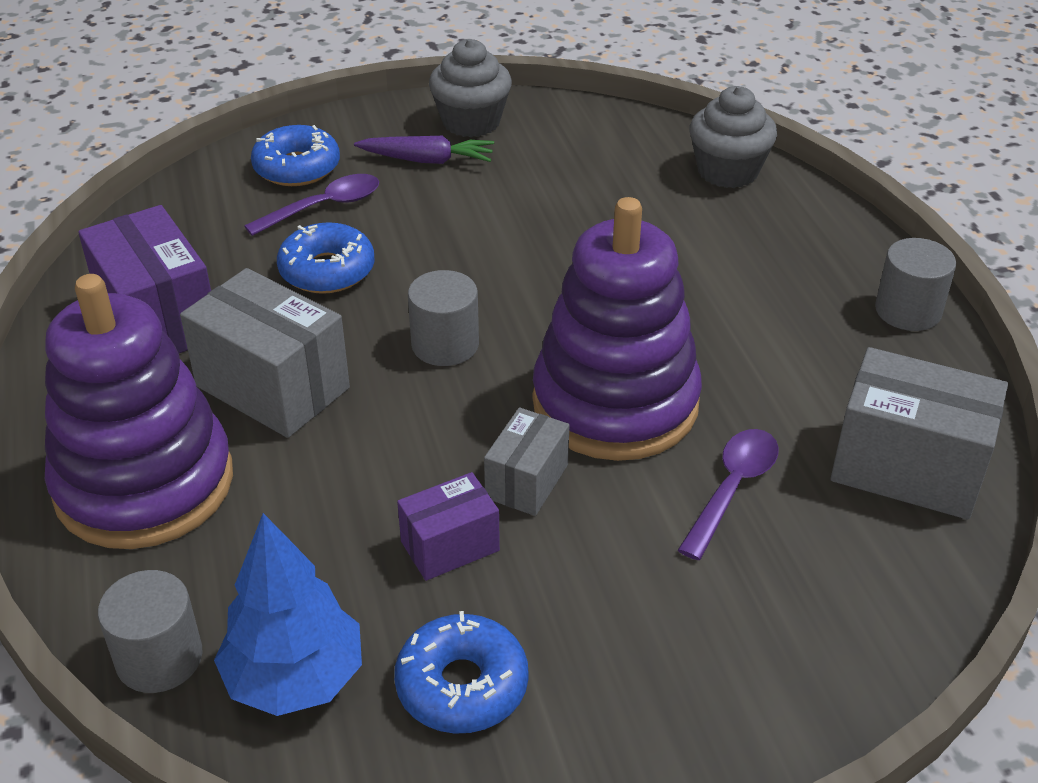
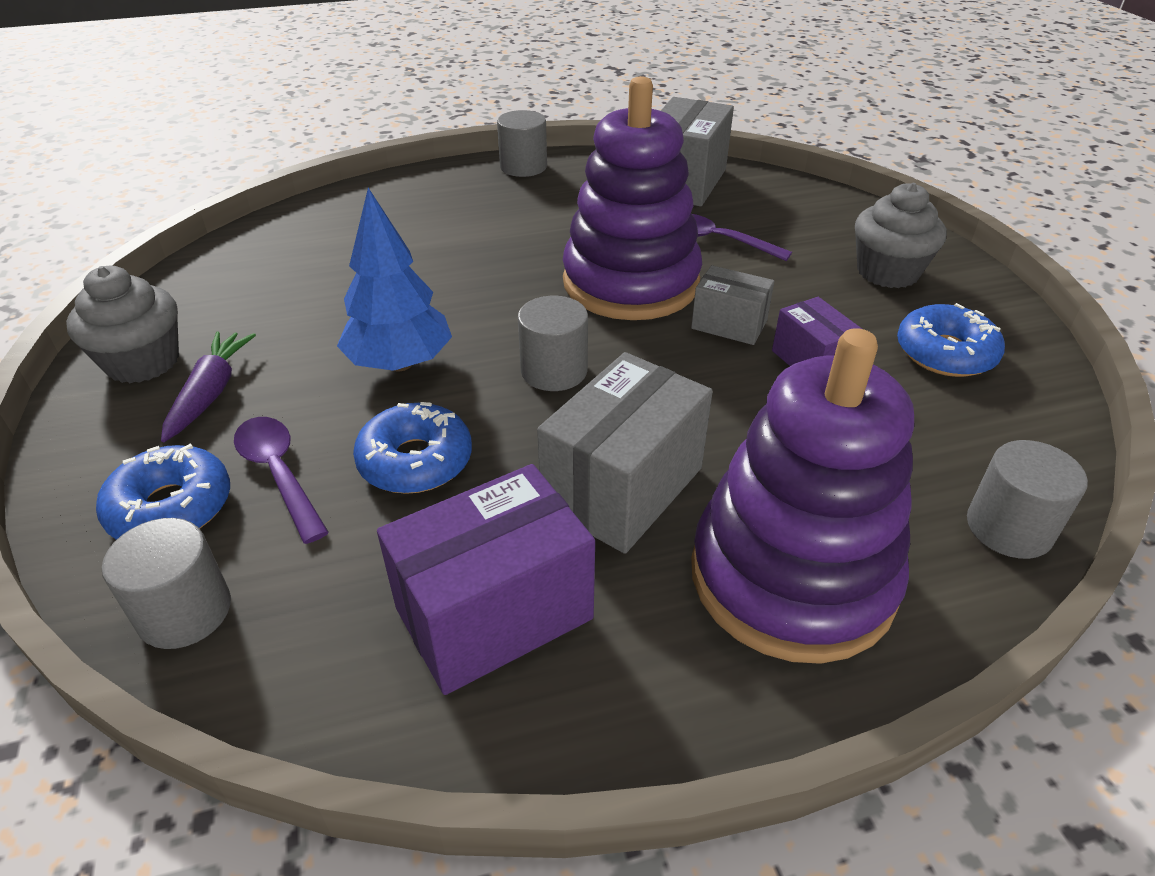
camera: 90 degrees left, 0 degrees up
blue tree [214,513,362,716] -> blue tree moved to [337,188,452,372]
grey cupcake [689,86,777,188] -> grey cupcake moved to [855,183,947,288]
none -> grey cylinder [102,518,231,649]

